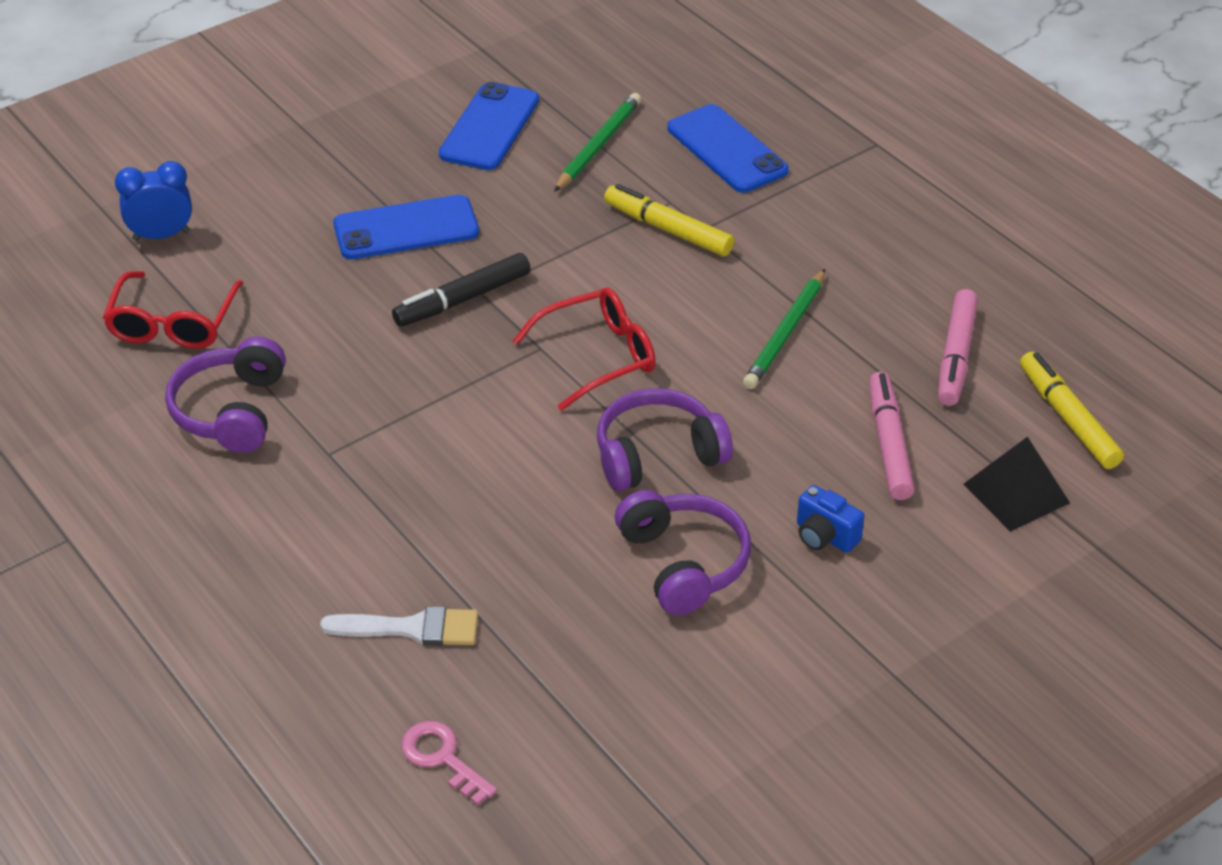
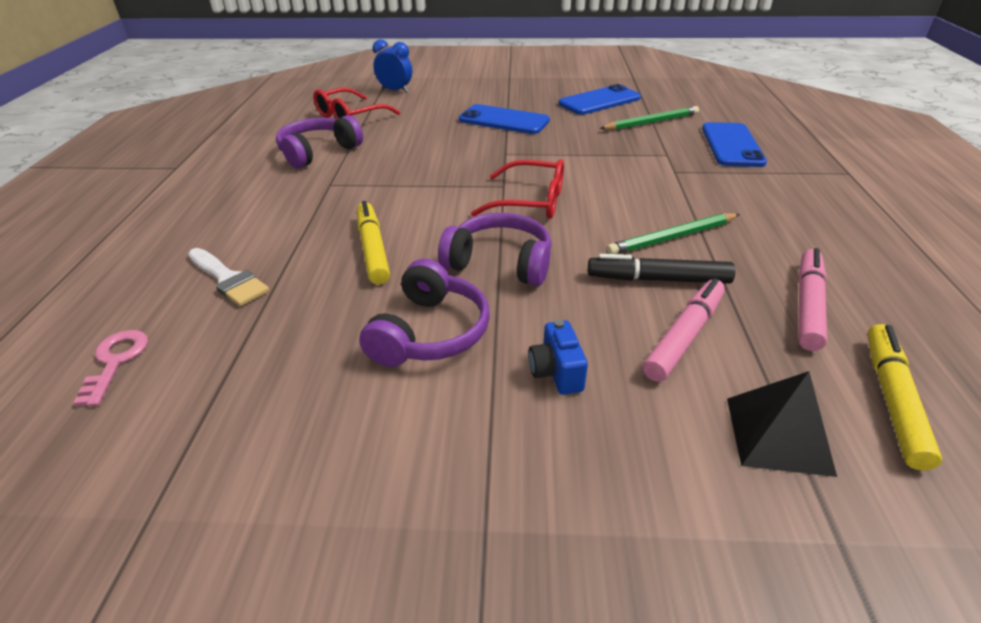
camera: 40 degrees right, 5 degrees down
black marker [392,253,531,327] -> black marker moved to [588,254,735,284]
yellow marker [604,184,734,256] -> yellow marker moved to [357,201,390,285]
pink marker [938,289,978,406] -> pink marker turned 150 degrees clockwise [798,248,827,351]

